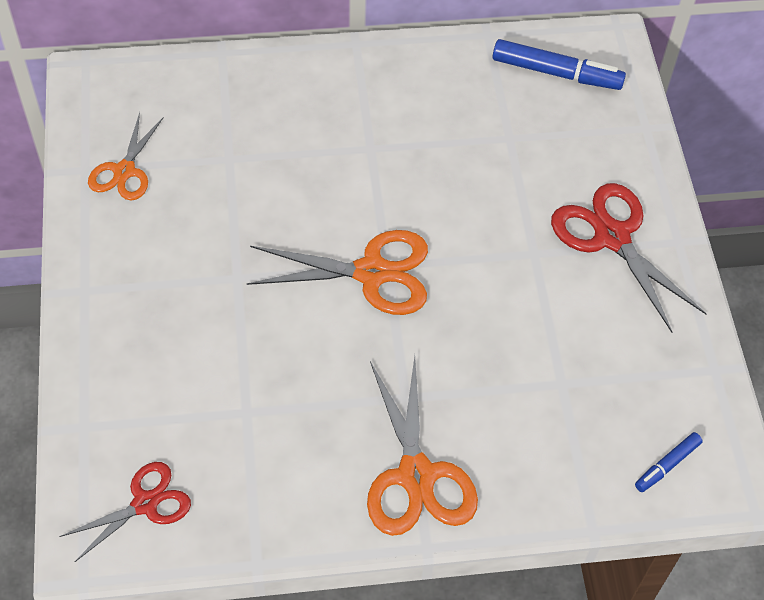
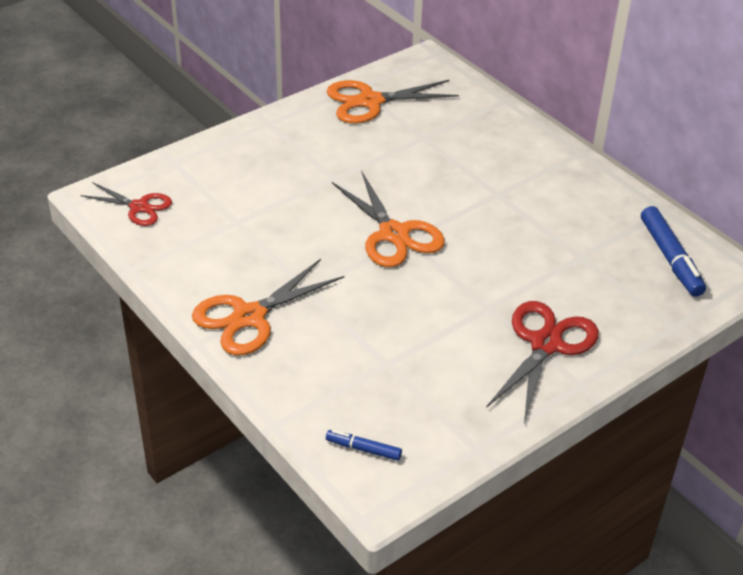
camera: 60 degrees right, 15 degrees down
orange scissors [88,112,164,200] -> orange scissors [327,80,459,123], size x1.58

